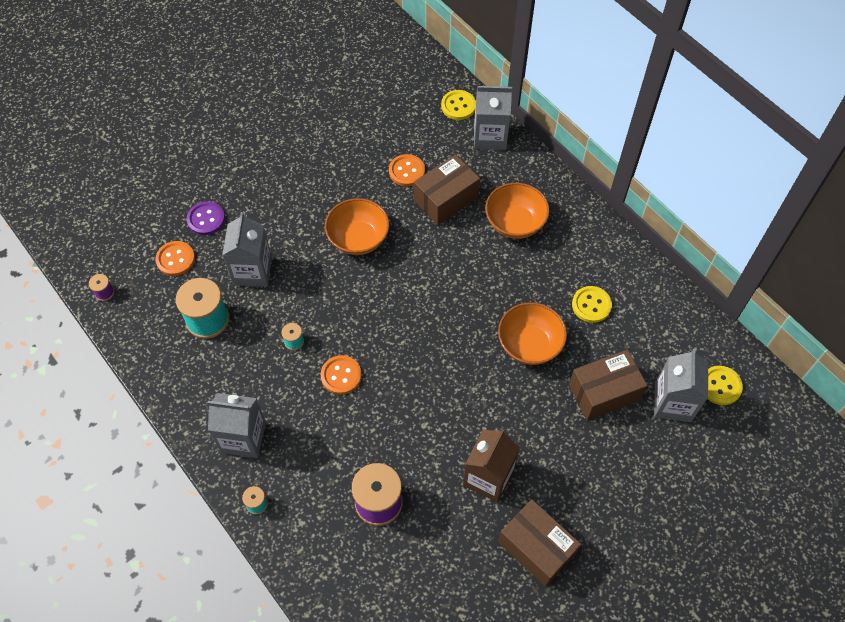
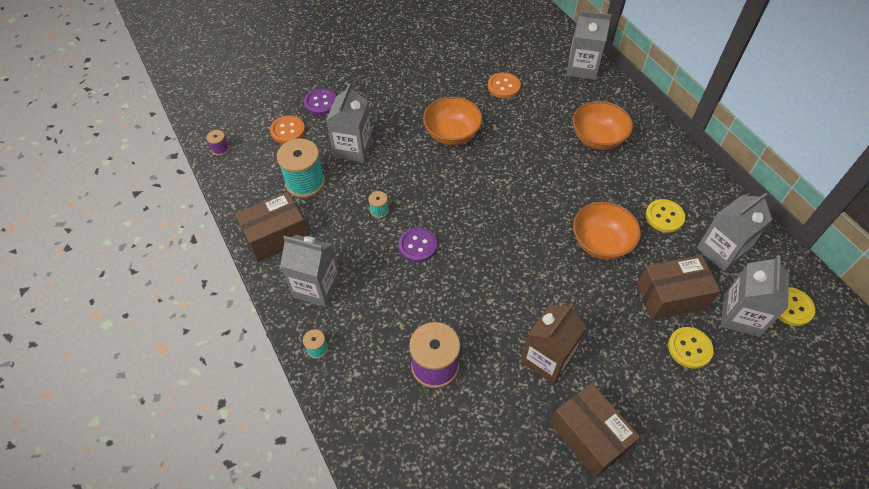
camera: 10 degrees right, 5 degrees down
orange button [321,355,362,395] -> purple button [398,227,437,262]
brown box [414,154,480,225] -> brown box moved to [235,191,309,262]
yellow button [441,90,476,120] -> yellow button moved to [668,327,714,369]
none -> grey carton [697,193,772,271]

